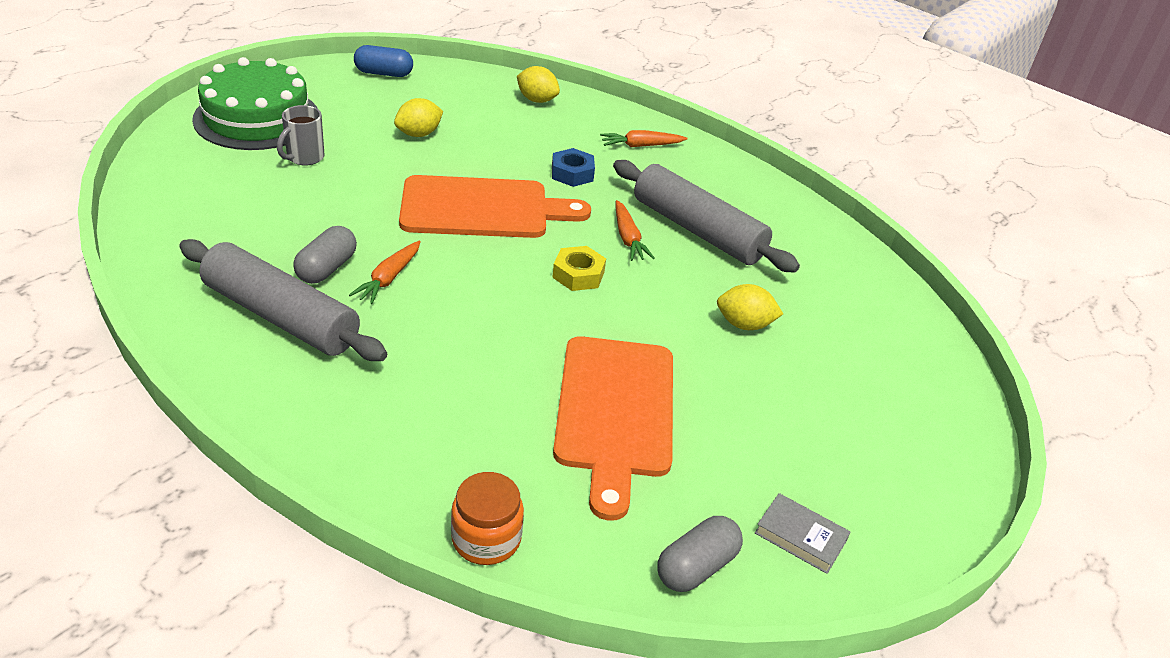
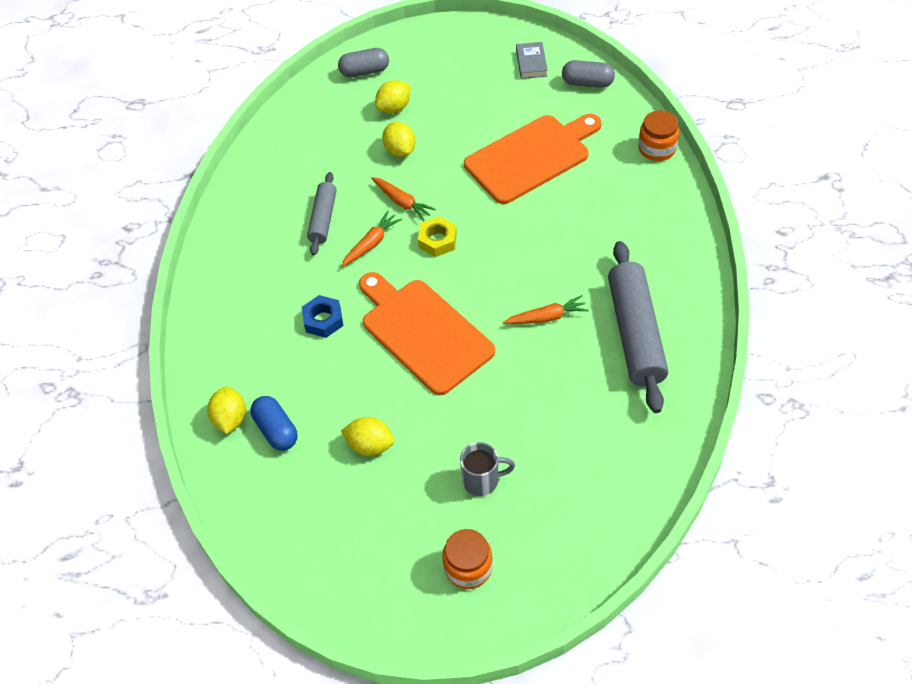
camera: 120 degrees left, 15 degrees up
green cake [192,57,318,150] -> orange jar [442,529,493,589]
grey capsule [293,226,357,284] -> grey capsule moved to [338,48,389,78]
blue capsule [354,45,413,77] -> blue capsule moved to [251,396,298,451]
orange carrot [600,130,688,147] -> orange carrot moved to [371,177,436,221]
grey rolling pin [613,160,800,273] -> grey rolling pin [307,172,337,256], size x0.57
none -> yellow lemon [375,80,410,114]

